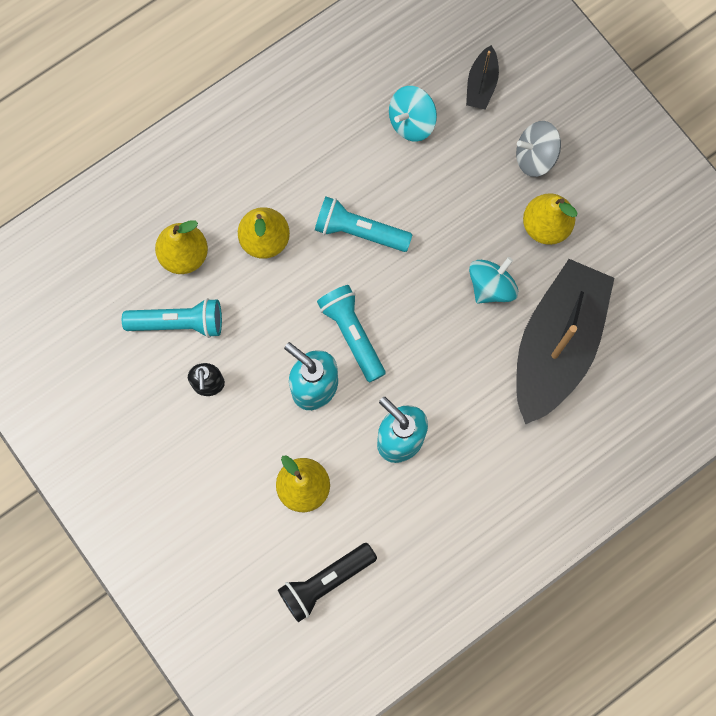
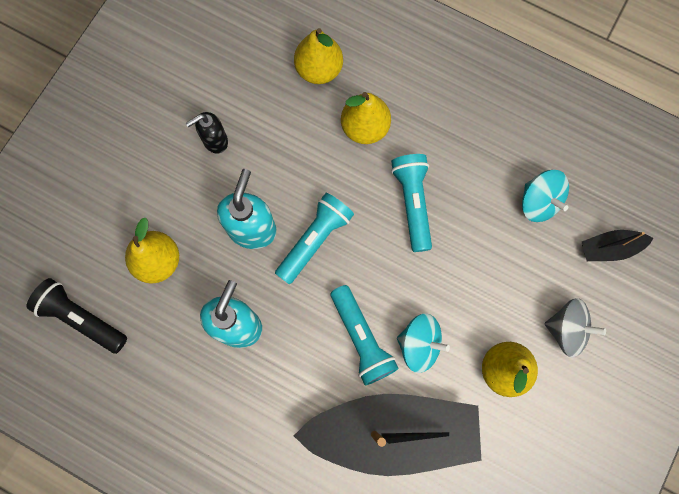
camera: 65 degrees right, 0 degrees up
turquoise flashlight [122,298,222,338] -> turquoise flashlight moved to [331,285,399,385]
turquoise spinning top [389,86,437,142] -> turquoise spinning top turned 150 degrees counterclockwise [522,170,569,222]
grey spinning top [516,121,561,177] -> grey spinning top turned 135 degrees clockwise [544,298,606,358]

